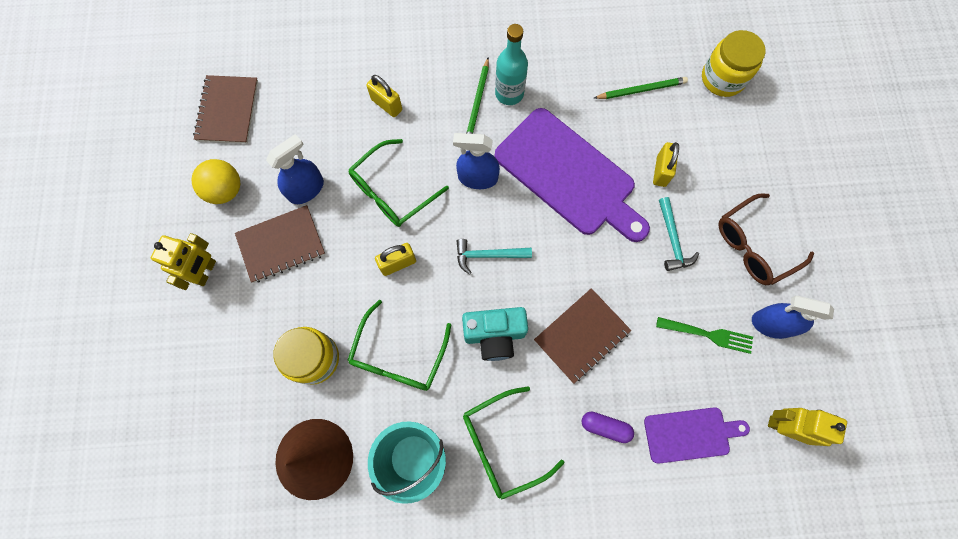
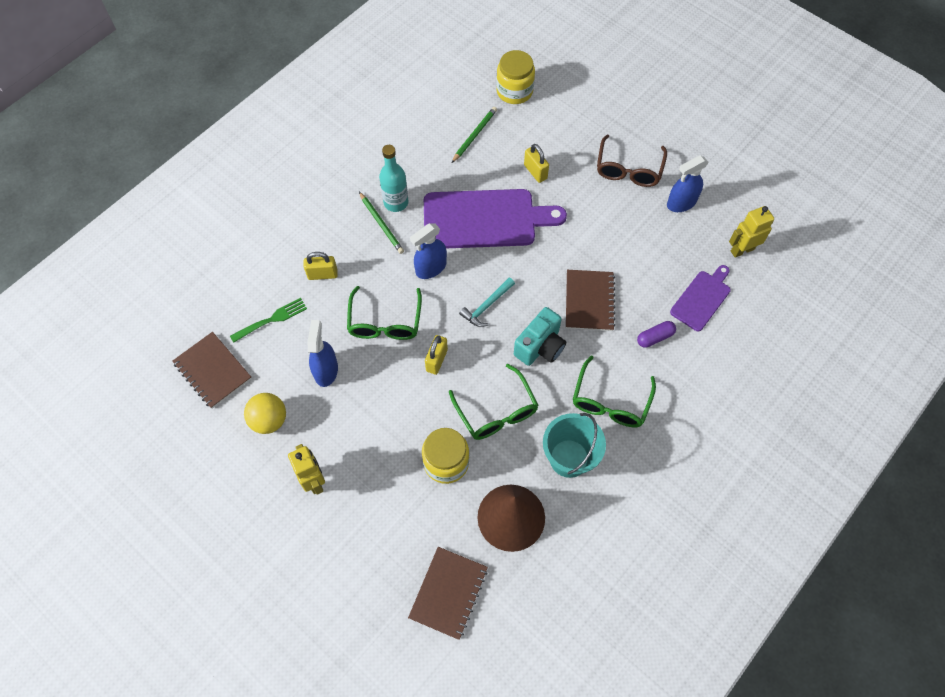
camera: 45 degrees left, 10 degrees down
brown notebook [235,205,325,283] -> brown notebook moved to [408,547,488,640]
green fork [656,317,753,354] -> green fork moved to [230,298,307,343]
turquoise hammer [659,197,699,271] -> none

